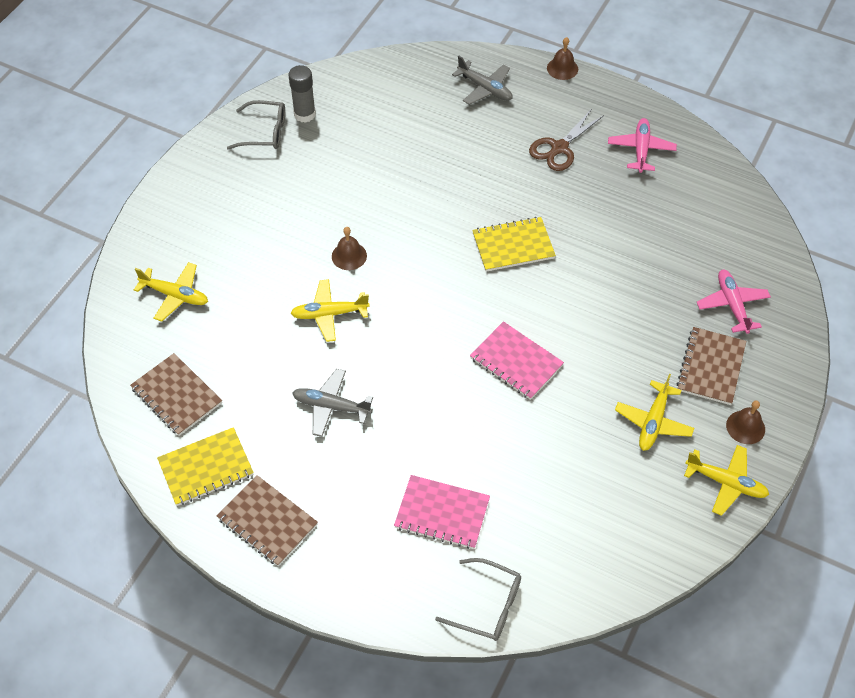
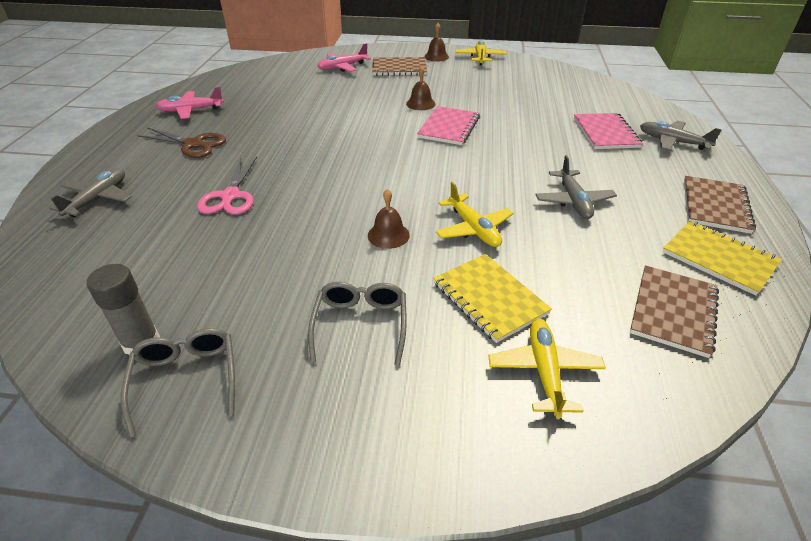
camera: 110 degrees left, 15 degrees down
grey glasses [435,558,521,641] -> grey glasses moved to [308,282,407,365]
yellow notebook [472,217,556,272] -> yellow notebook moved to [433,254,552,343]
brown bell [547,37,578,80] -> brown bell moved to [406,65,435,110]
yellow plane [615,374,694,451] -> none
none -> pink scissors [197,157,257,214]
none -> grey plane [640,121,722,151]

